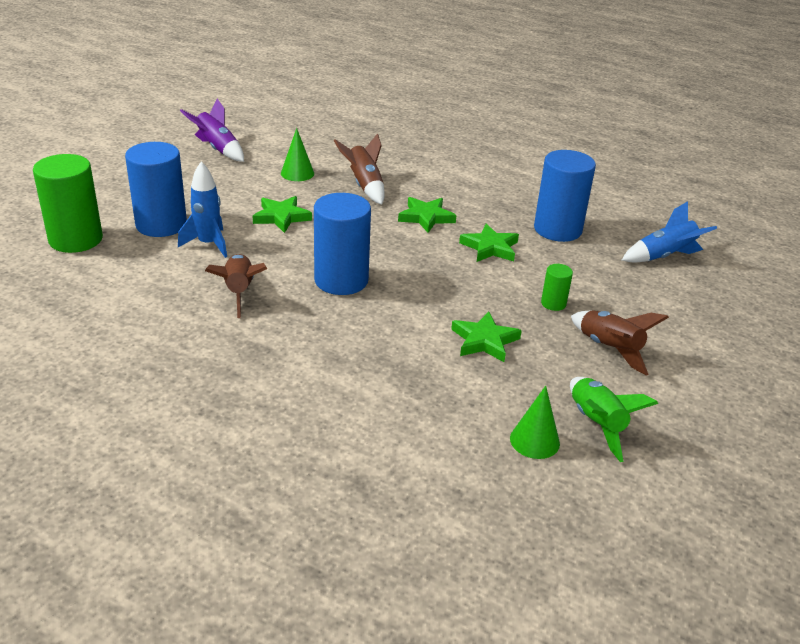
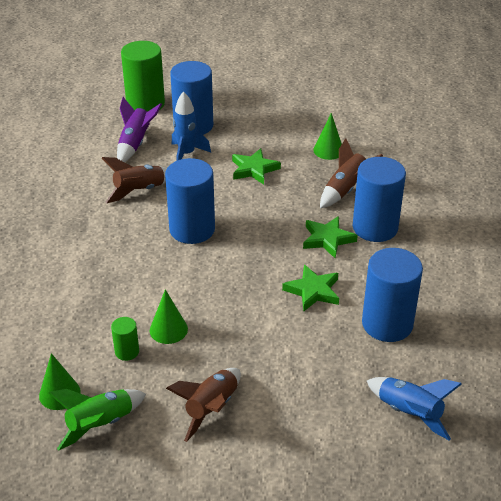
camera: 65 degrees right, 5 degrees up
purple rocket [180,99,244,162] -> purple rocket moved to [117,97,162,162]
green star [451,312,522,362] -> green cone [150,289,188,344]
green cylinder [541,264,573,311] -> green cylinder moved to [111,317,139,361]
none -> blue cylinder [353,157,406,242]

